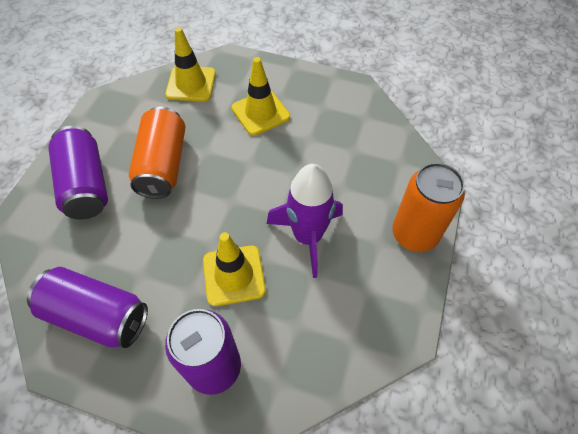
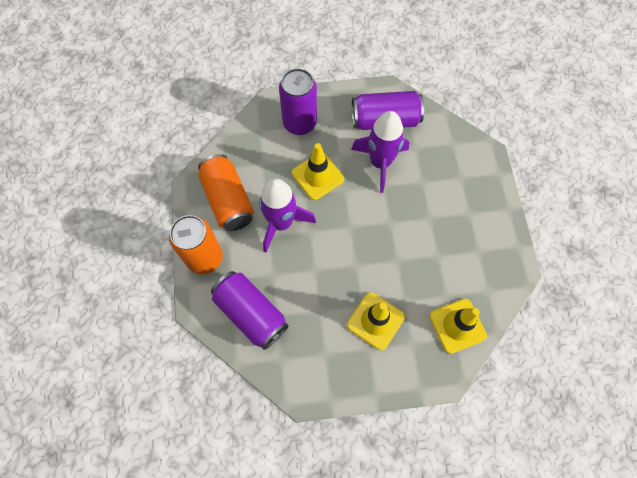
camera: 155 degrees right, 10 degrees up
purple can [48,126,108,220] -> purple can moved to [211,271,289,350]
orange can [129,107,185,199] -> orange can moved to [198,154,254,231]
none -> purple rocket [351,111,409,193]

